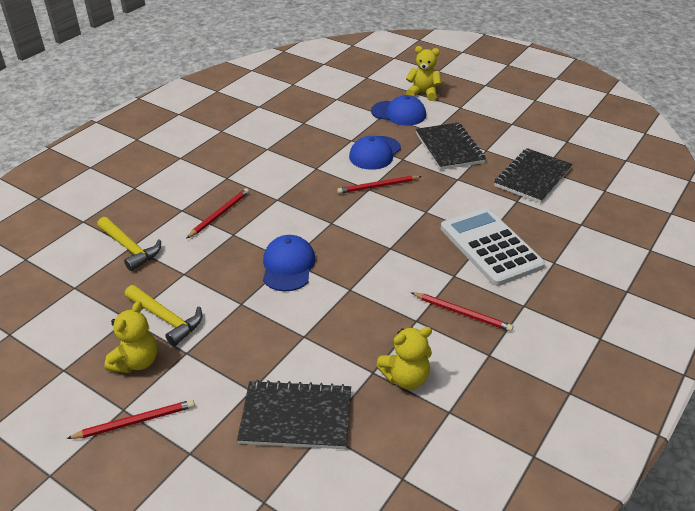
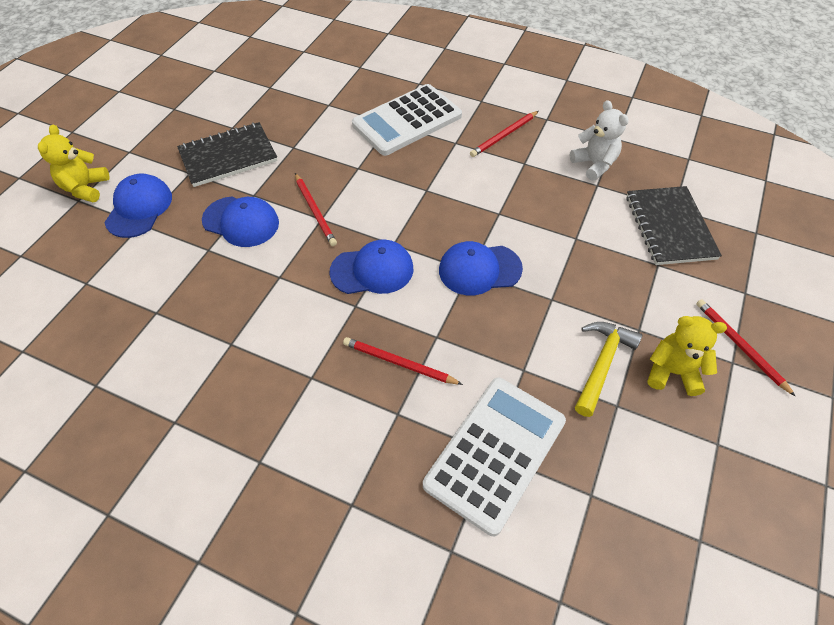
camera: 100 degrees left, 15 degrees up
yellow hammer [97,217,161,271] -> white calculator [423,378,566,536]
yellow teddy bear [376,327,432,389] -> white teddy bear [570,100,629,181]
red pencil [411,292,513,332] -> red pencil turned 150 degrees counterclockwise [470,111,539,157]
black notebook [494,148,573,203] -> none
none -> blue cap [330,240,413,294]

